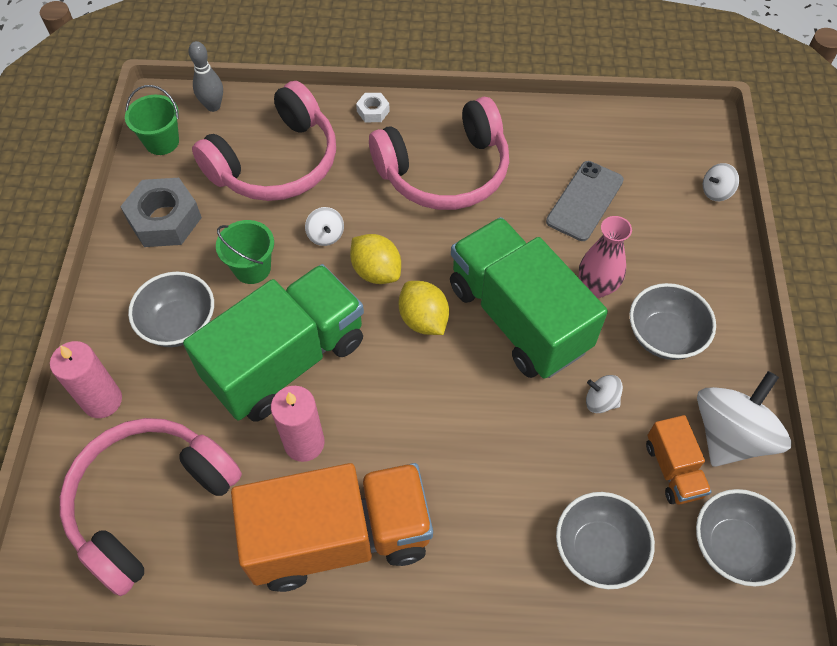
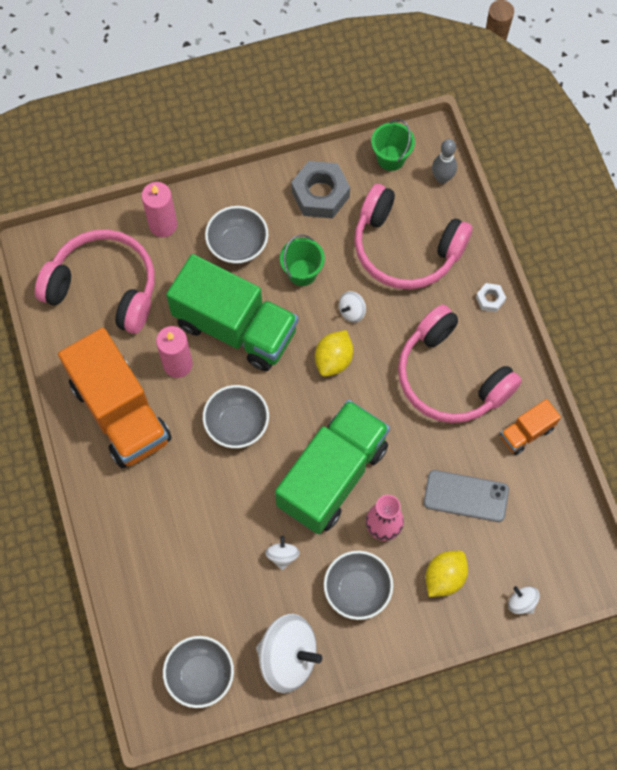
camera: 70 degrees right, 10 degrees up
yellow lemon [398,281,449,335] -> yellow lemon moved to [425,551,468,597]
grey bowl [556,492,655,589] -> grey bowl moved to [203,385,269,448]
orange truck [646,415,712,504] -> orange truck moved to [500,399,561,455]

